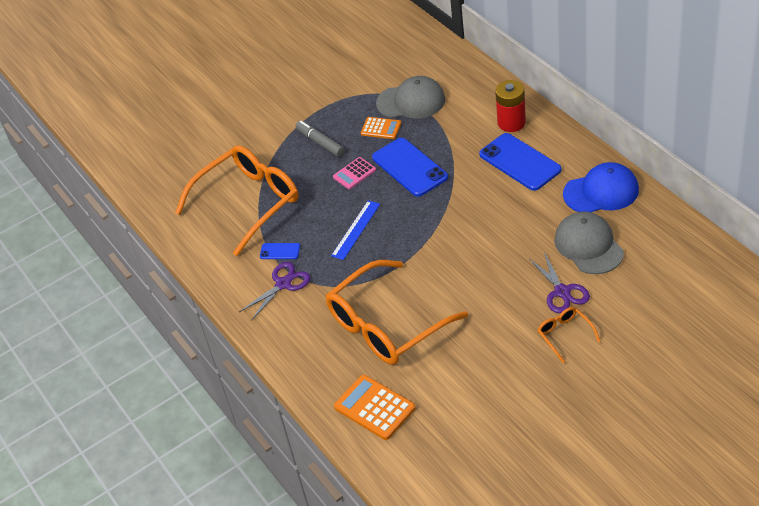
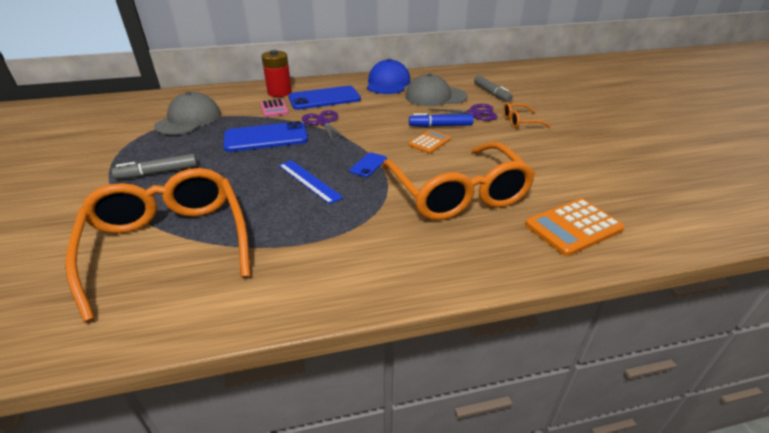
camera: 75 degrees left, 10 degrees down
purple scissors [239,262,310,321] -> purple scissors moved to [302,110,348,142]
blue phone [260,243,300,259] -> blue phone moved to [350,152,387,177]
pink calculator [333,157,376,189] -> pink calculator moved to [260,99,289,117]
orange calculator [361,117,401,139] -> orange calculator moved to [408,130,451,154]
none -> blue marker [409,113,474,127]
none -> grey marker [474,75,513,102]

